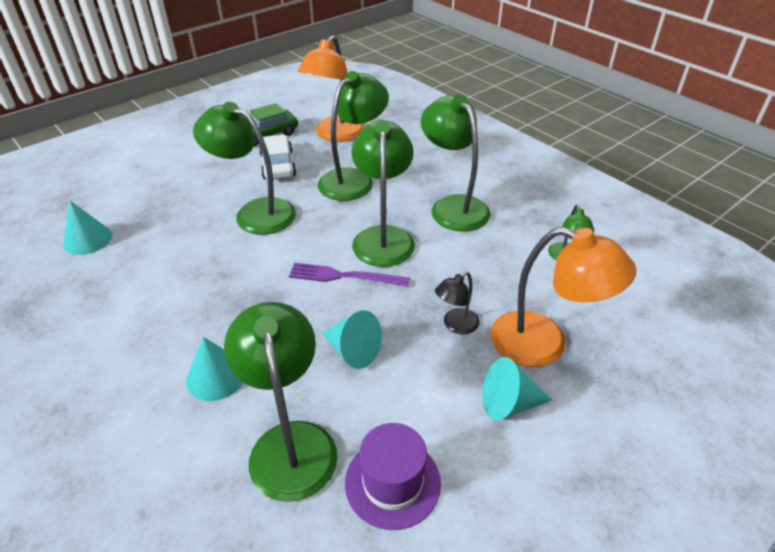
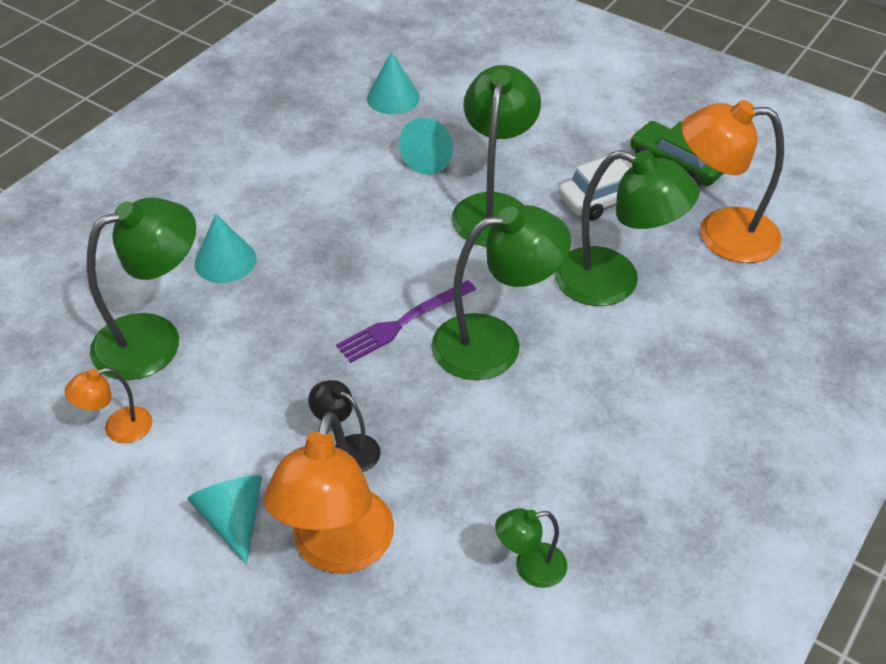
camera: 75 degrees right, 5 degrees up
purple fork [289,263,410,287] -> purple fork turned 120 degrees counterclockwise [336,280,476,363]
turquoise cone [322,310,382,369] -> turquoise cone moved to [399,117,453,174]
purple hat [345,423,441,530] -> orange lamp [65,368,152,443]
green lamp [421,94,490,232] -> none

